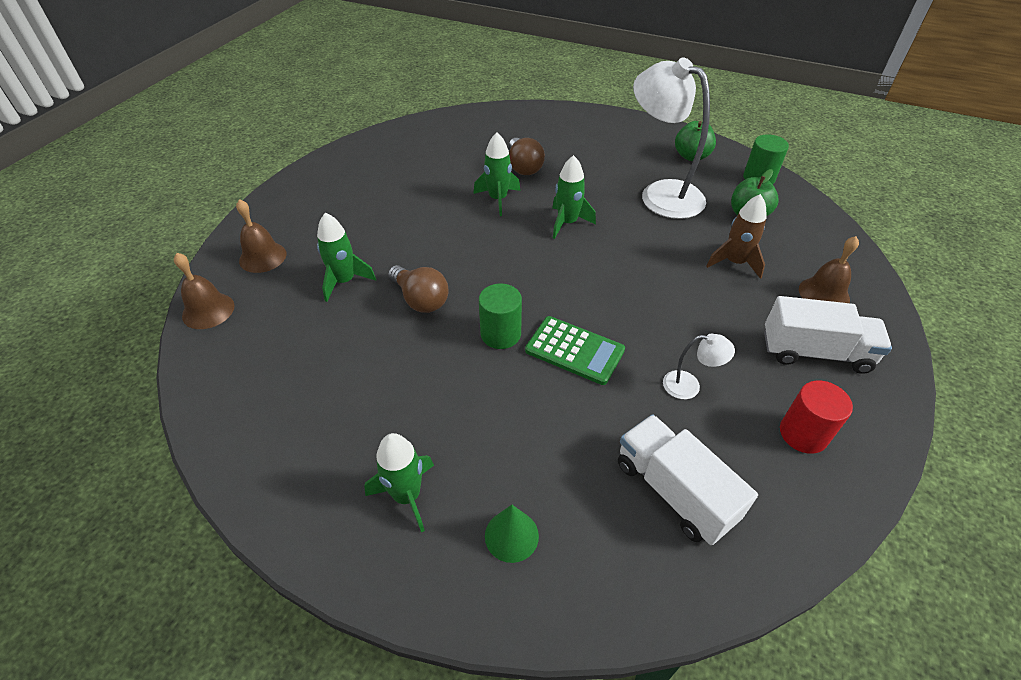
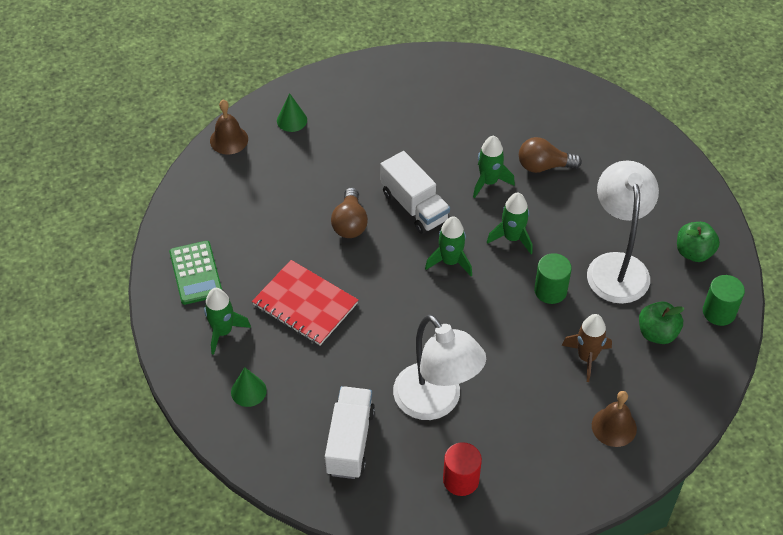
camera: 45 degrees right, 5 degrees up
brown bell [236,199,286,273] -> green cone [277,93,307,132]
green rocket [317,213,376,302] -> green rocket moved to [425,216,472,276]
green cylinder [479,284,522,349] -> green cylinder moved to [534,253,572,304]
brown light bulb [509,138,545,175] -> brown light bulb turned 60 degrees clockwise [519,137,582,173]
green calculator [525,316,625,385] -> green calculator moved to [169,241,222,305]
white lamp [663,333,735,399] -> white lamp [393,314,486,420], size x2.32
white truck [764,296,892,374] -> white truck moved to [380,151,450,234]
none -> red notebook [252,260,358,345]

